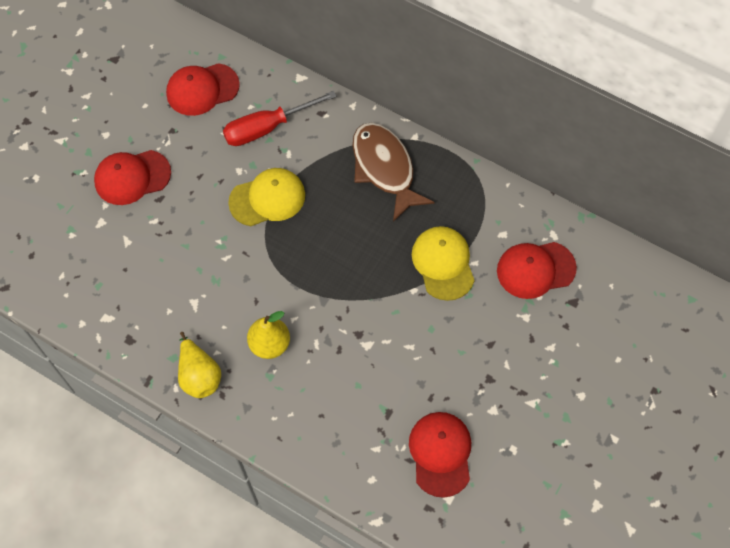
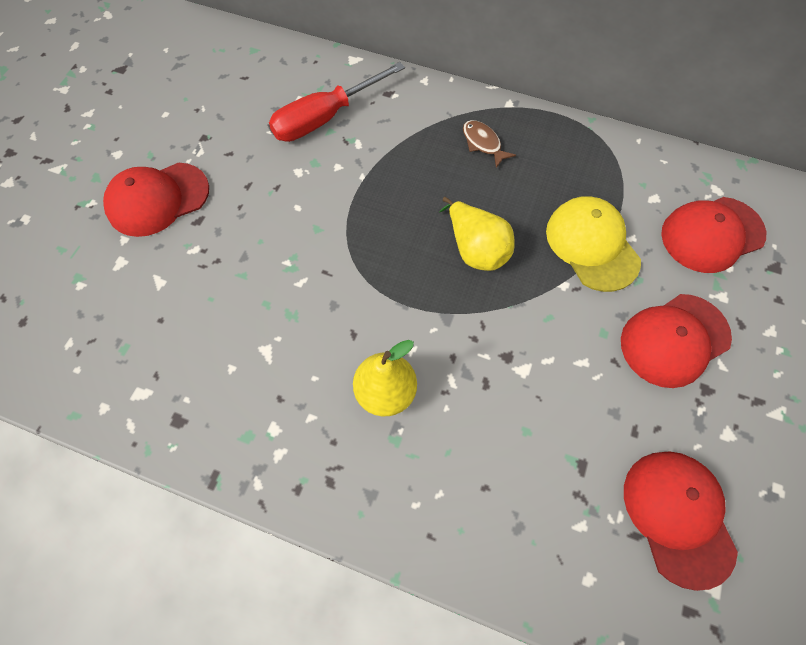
camera: 10 degrees left, 0 degrees up
red cap [166,63,240,116] -> red cap moved to [621,294,732,388]
yellow pear [178,332,221,398] -> yellow pear moved to [439,197,515,271]
yellow cap [228,168,305,226] -> none
brown fish [353,123,434,222] -> brown fish [463,120,516,168], size x0.44

